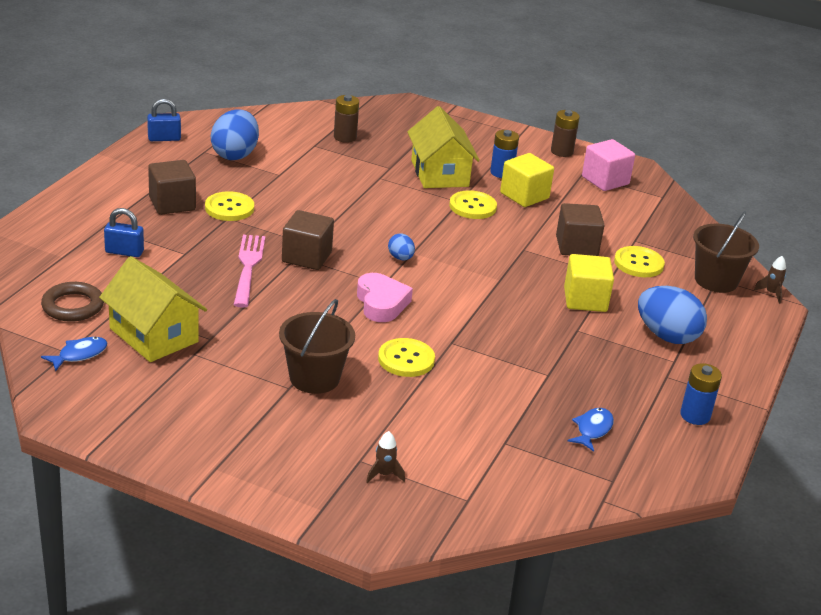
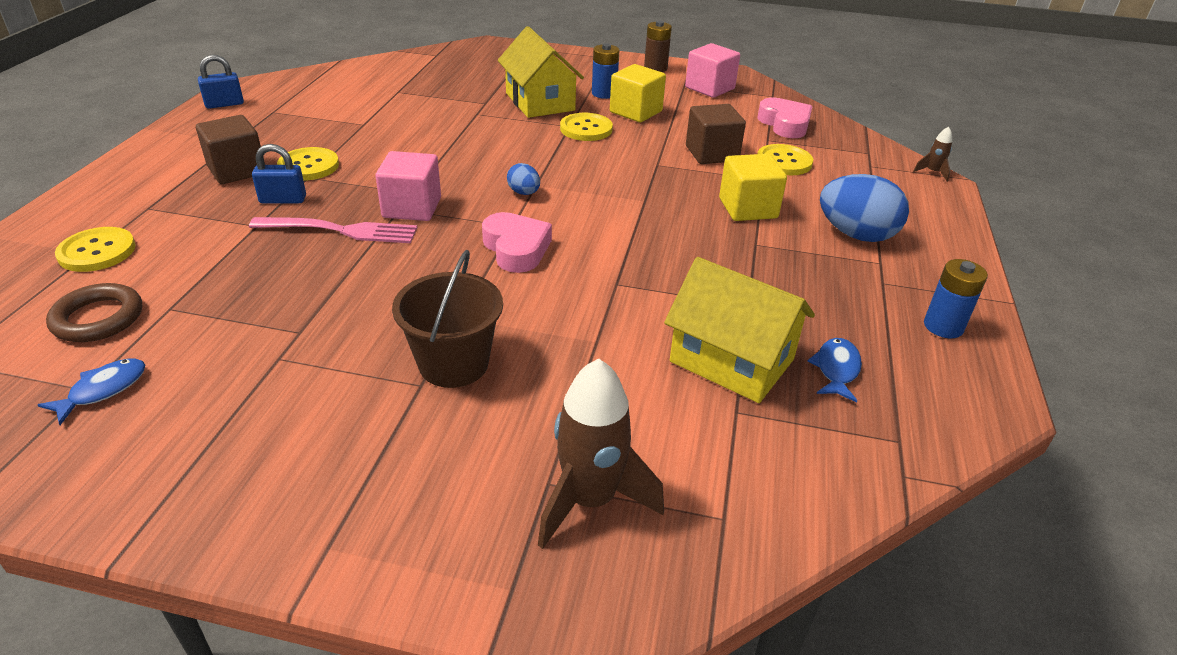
camera: 10 degrees left, 5 degrees up
yellow house [99,256,207,362] -> yellow house moved to [664,257,815,403]
blue padlock [104,208,144,257] -> blue padlock moved to [252,144,306,203]
blue egg [211,109,259,160] -> none
pink fork [234,235,265,308] -> pink fork turned 105 degrees clockwise [249,217,417,243]
brown cube [282,210,334,270] -> pink cube [376,151,441,221]
brown battery [334,95,359,143] -> none
brown rocket [366,431,405,483] -> brown rocket [538,358,664,549], size x2.22
yellow button [378,338,435,377] -> yellow button moved to [55,227,136,272]
brown bucket [693,211,759,293] -> none
none -> pink heart [757,97,813,138]

